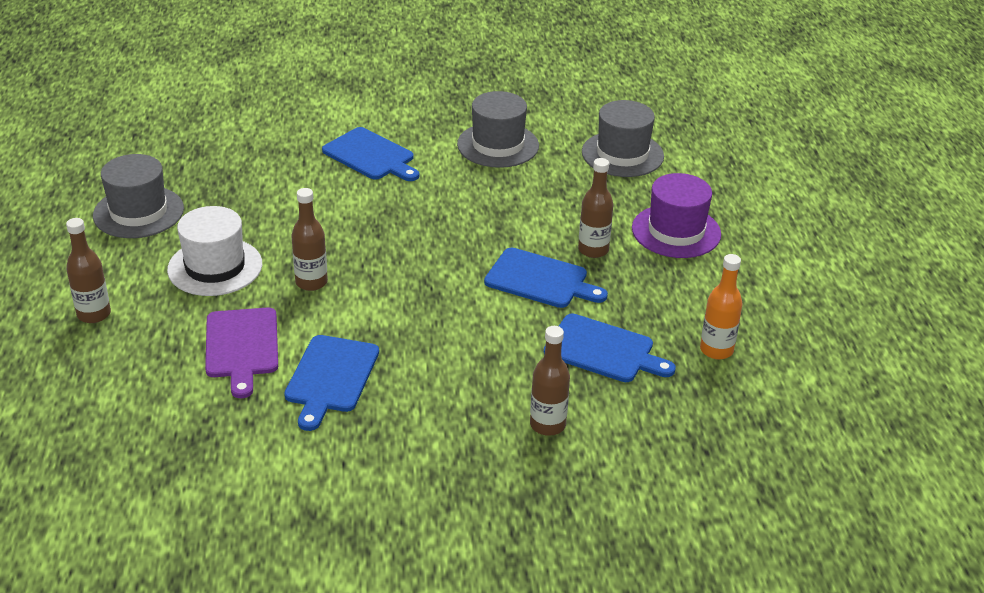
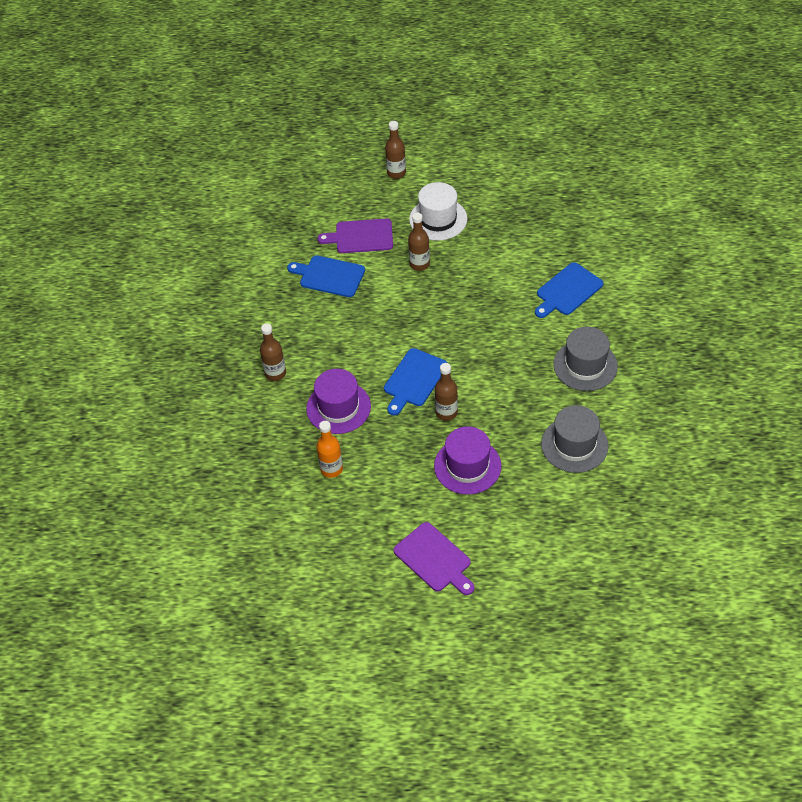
camera: 100 degrees right, 15 degrees up
grey hat [93,154,184,238] -> none
blue cutting board [544,314,676,382] -> purple hat [306,369,371,434]
none -> purple cutting board [394,522,475,595]

